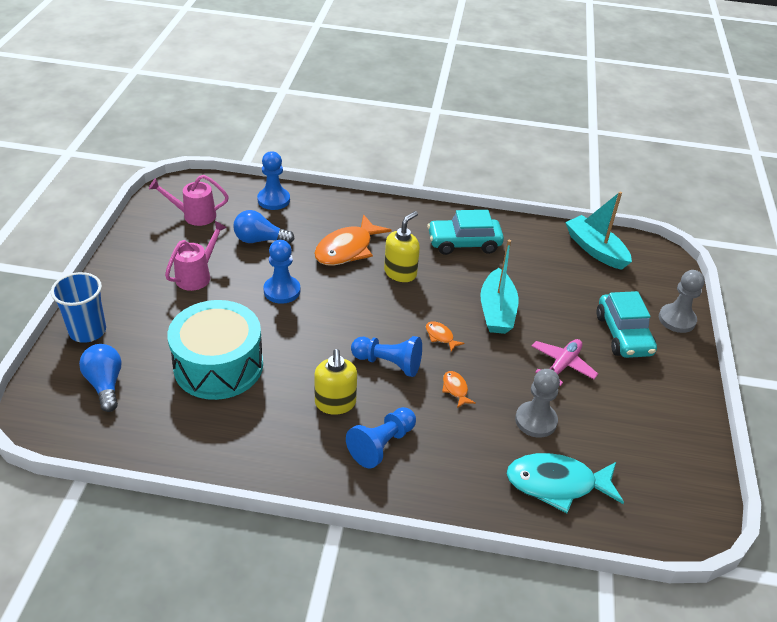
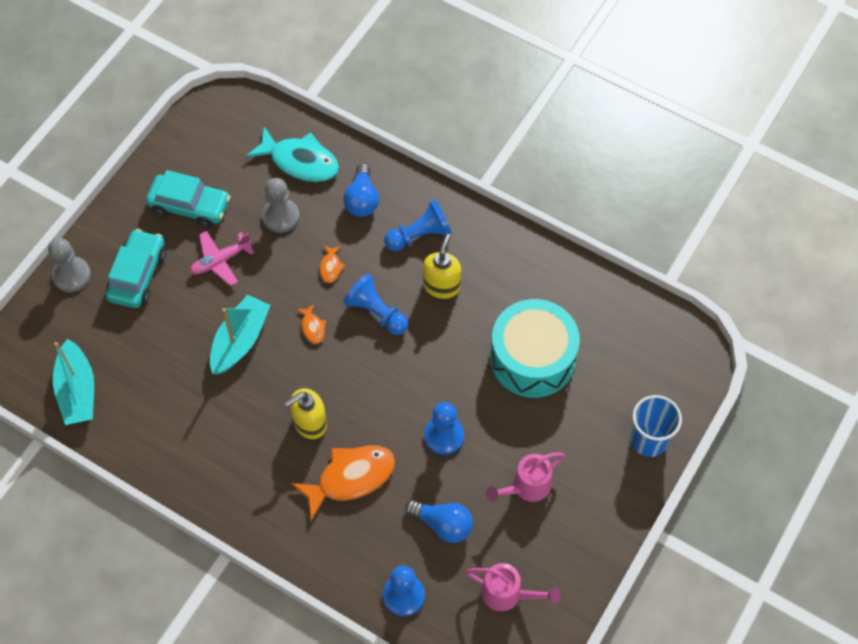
camera: 155 degrees left, 20 degrees up
blue light bulb [79,344,121,412] -> blue light bulb moved to [343,163,379,217]
turquoise car [427,210,504,255] -> turquoise car moved to [146,170,231,228]

